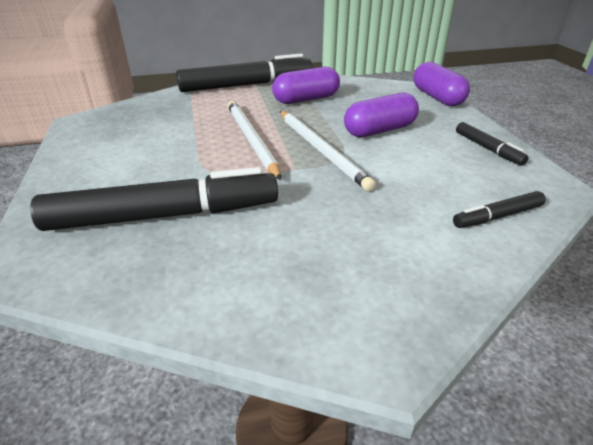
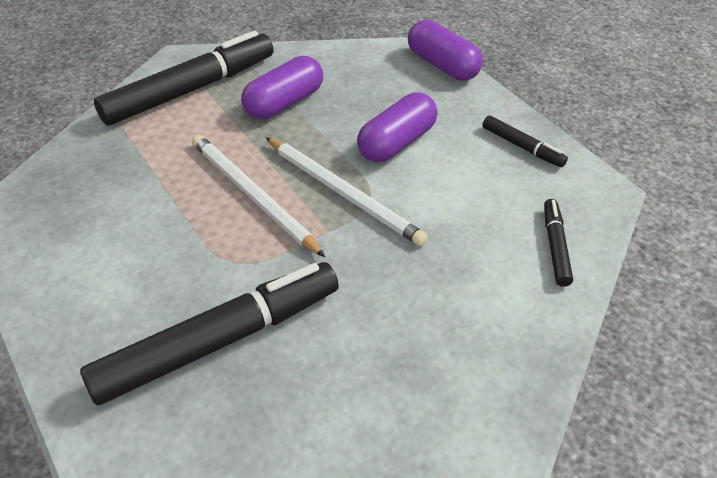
camera: 20 degrees left, 10 degrees up
black marker [453,191,546,228] -> black marker turned 135 degrees clockwise [544,199,573,287]

